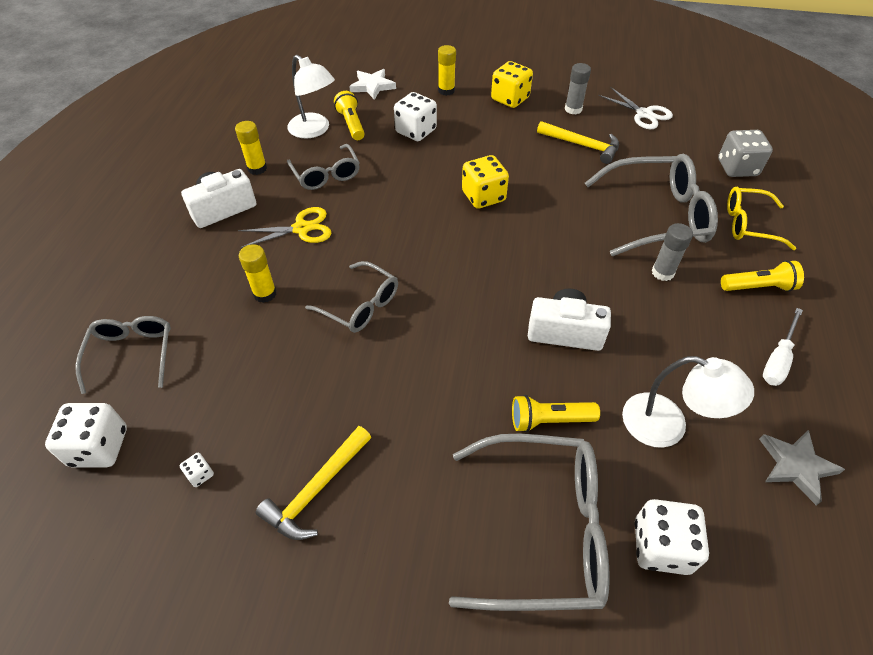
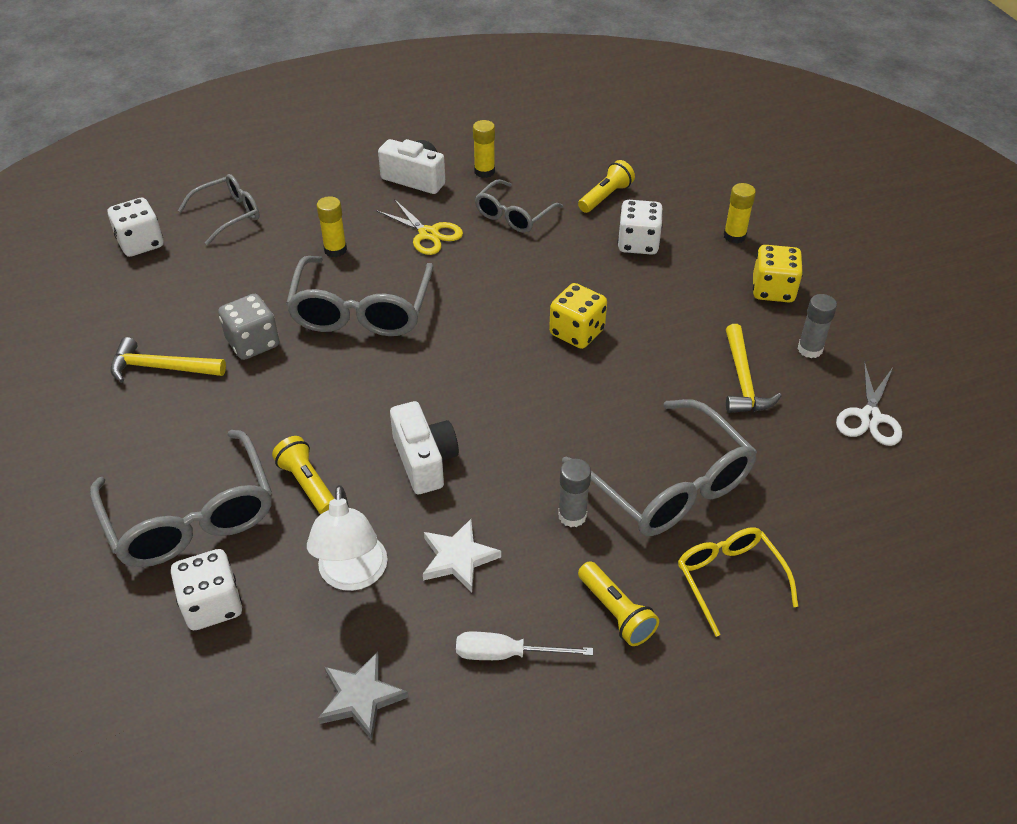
camera: 60 degrees right, 5 degrees down
white dice [180,453,214,487] -> none
white lamp [288,55,335,139] -> none
grey glasses [305,261,398,333] -> grey glasses [286,256,433,336], size x1.68
white star [349,69,396,100] -> white star moved to [423,519,501,592]
grey dice [718,130,773,177] -> grey dice moved to [218,294,279,360]

